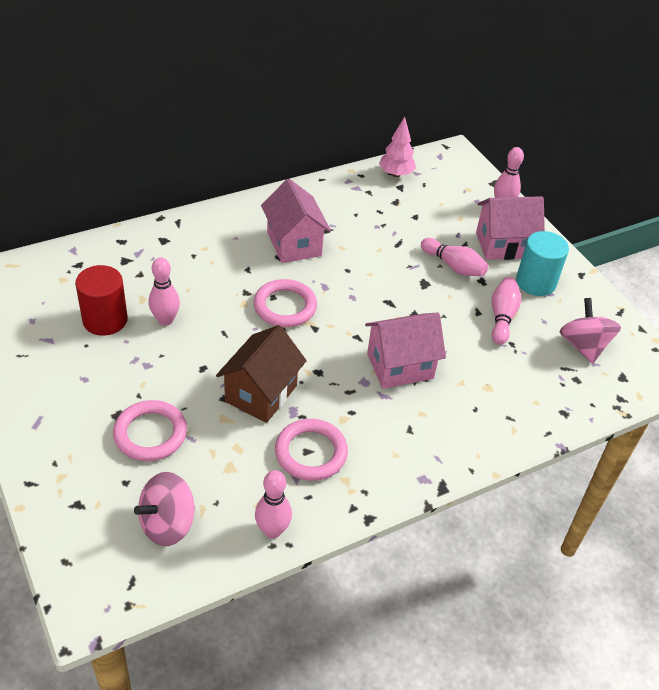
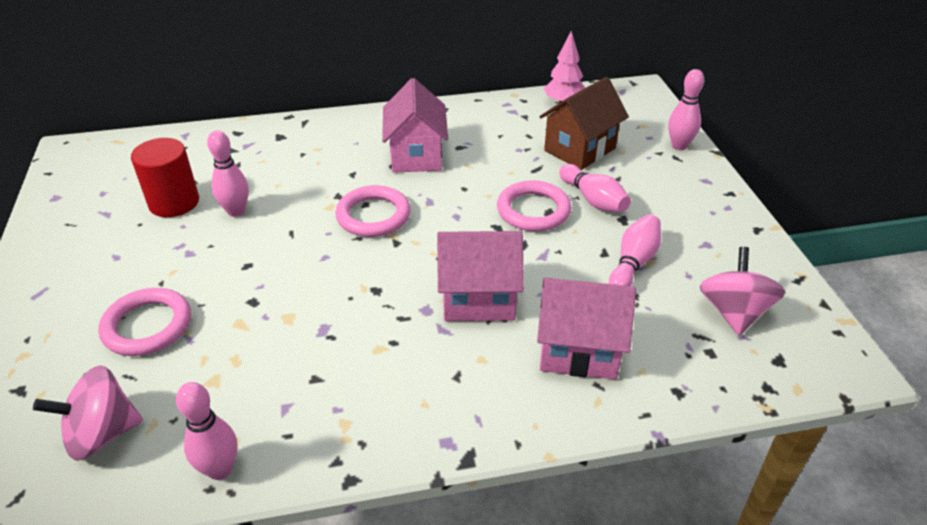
camera: 20 degrees right, 5 degrees down
brown house [216,325,307,423] -> brown house moved to [539,77,629,170]
pink ring [275,419,348,481] -> pink ring moved to [497,180,571,231]
pink house [476,196,545,260] -> pink house moved to [537,278,636,379]
turquoise cylinder [516,231,569,296] -> none

